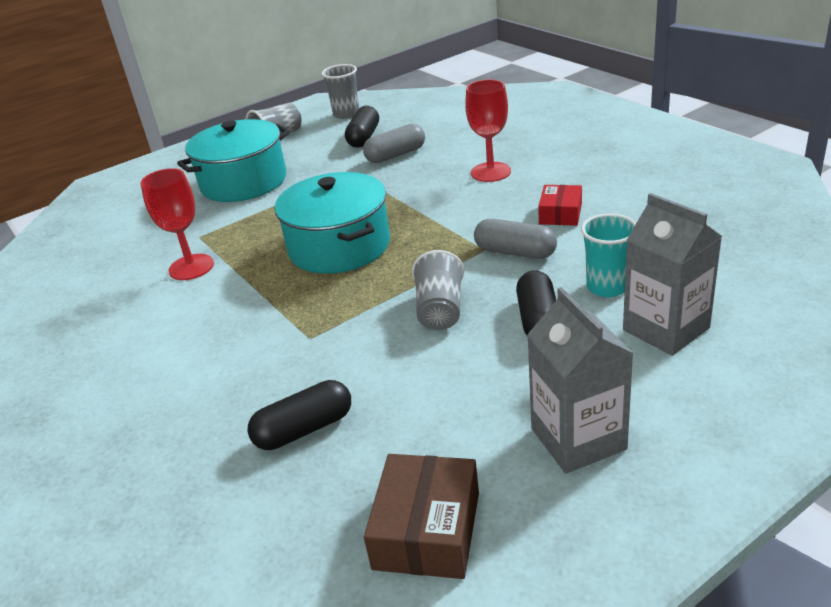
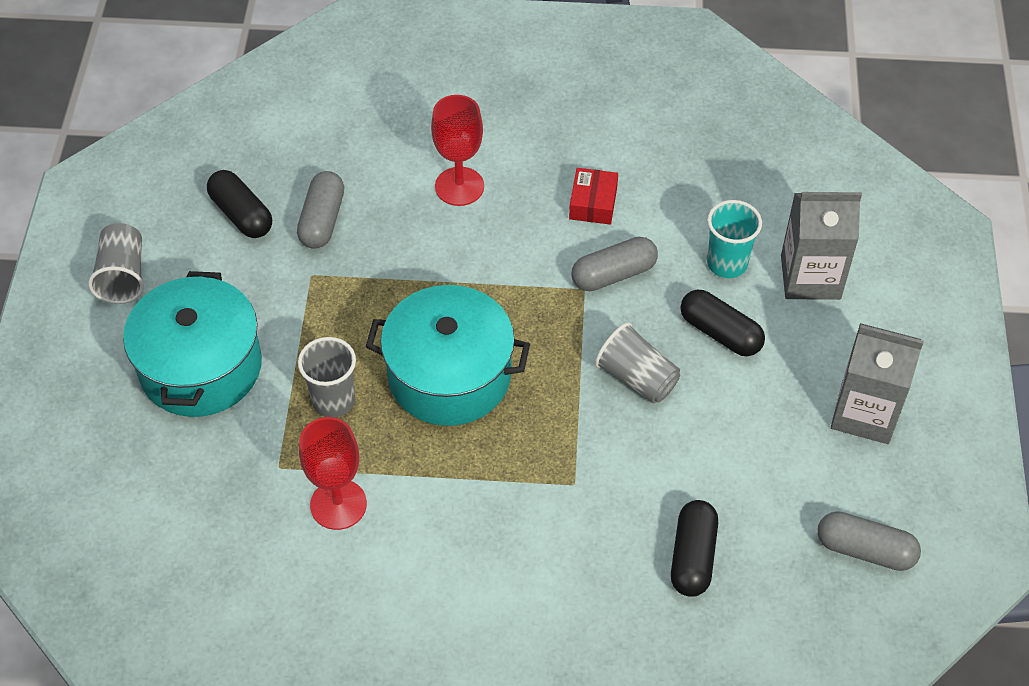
camera: 55 degrees left, 20 degrees up
grey cup [322,64,359,119] -> grey cup moved to [298,337,356,418]
brown box [364,454,479,579] -> grey capsule [817,511,921,571]
red box [538,185,582,226] -> red box turned 45 degrees clockwise [569,168,618,225]

